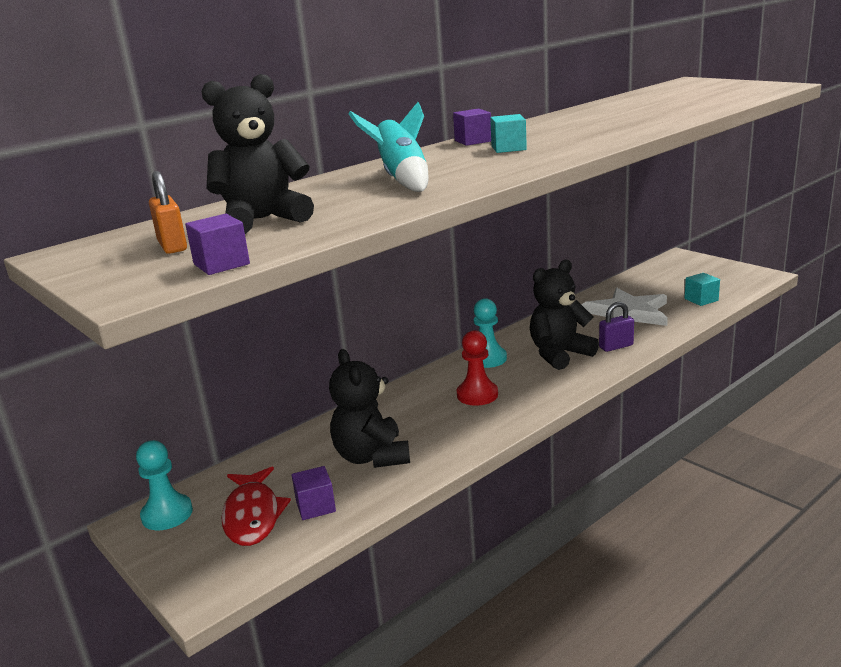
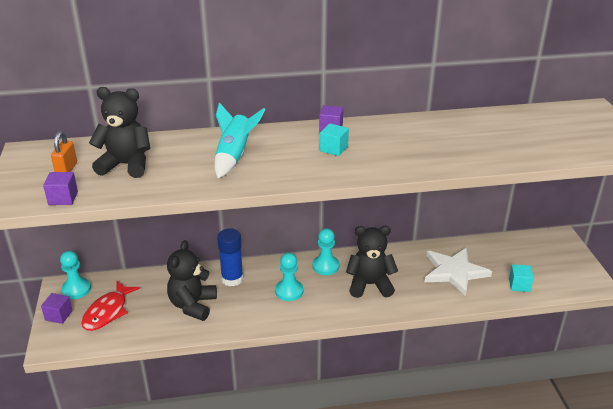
camera: 30 degrees right, 10 degrees up
purple cube [292,466,336,520] -> purple cube moved to [41,293,73,324]
red pawn [457,330,498,406] -> turquoise pawn [275,252,303,301]
purple padlock [599,302,634,352] -> none
none -> blue glue stick [217,228,243,286]

